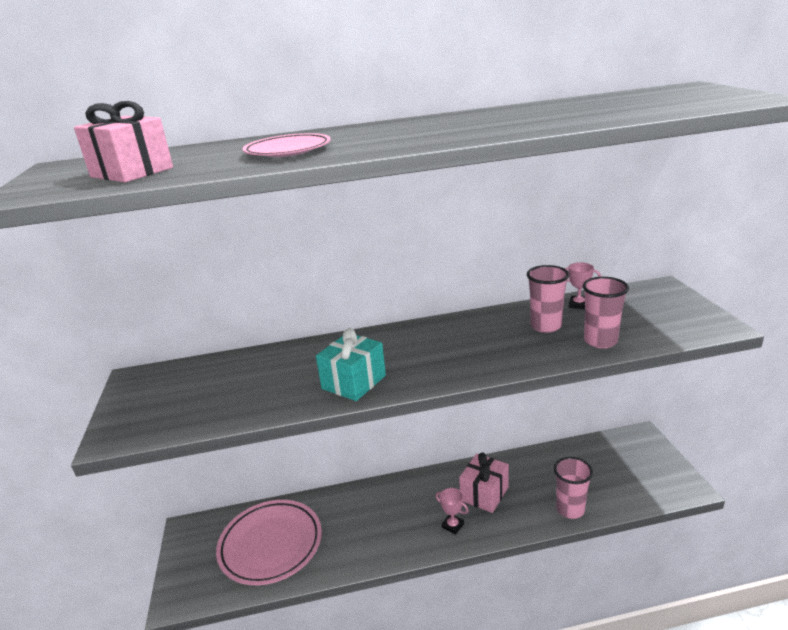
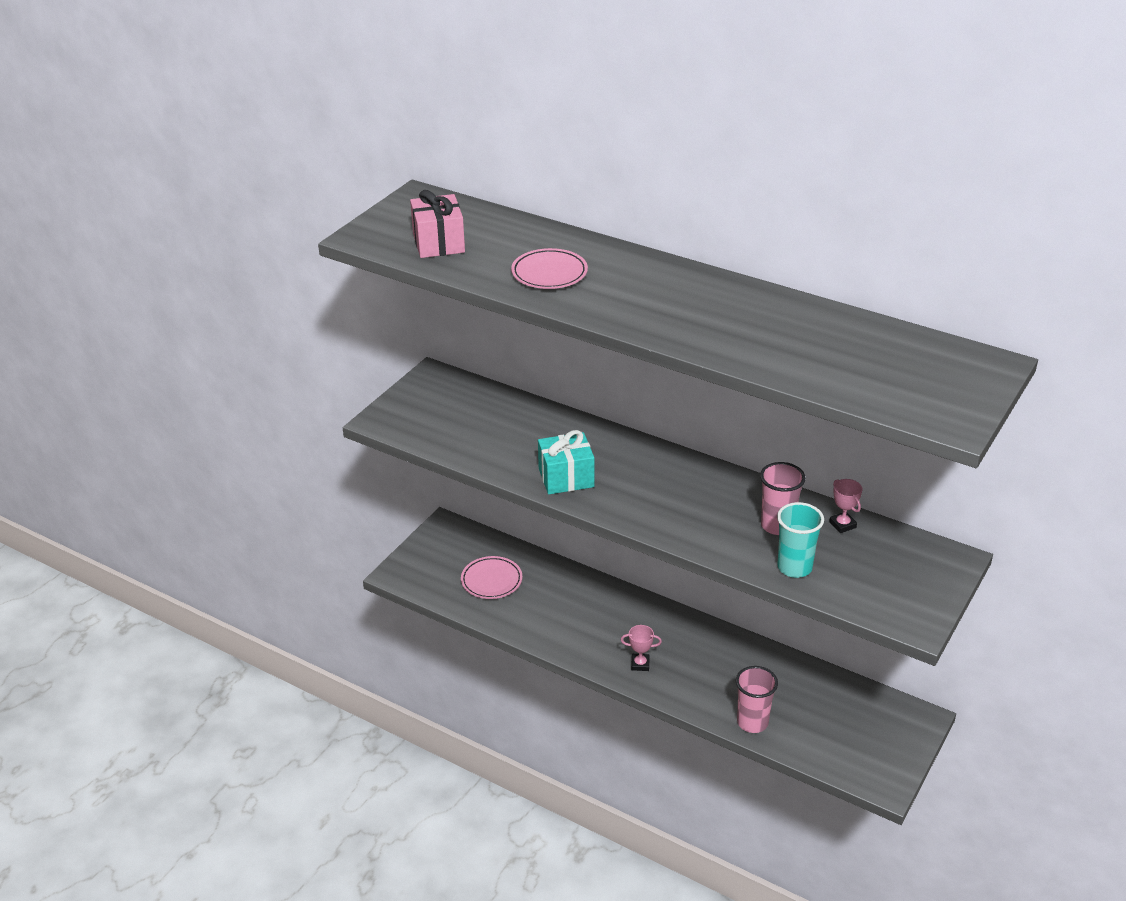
camera: 40 degrees right, 10 degrees up
pink plate [216,500,322,585] -> pink plate [461,556,522,599], size x0.59
pink trophy [436,488,469,535] -> pink trophy turned 75 degrees counterclockwise [621,625,662,671]
pink gift [459,453,509,513] -> none
pink cup [582,277,629,348] -> turquoise cup [777,502,824,578]

